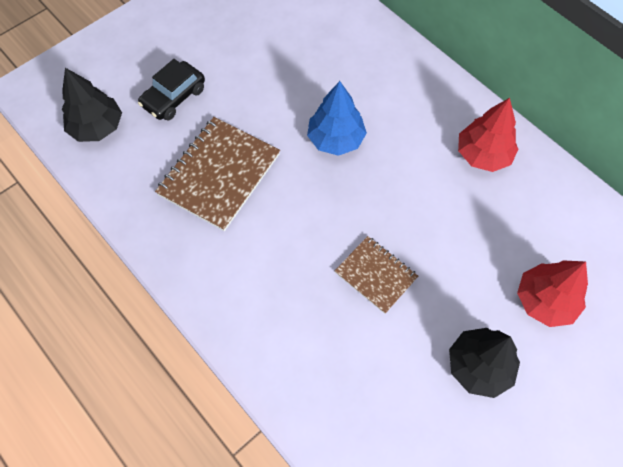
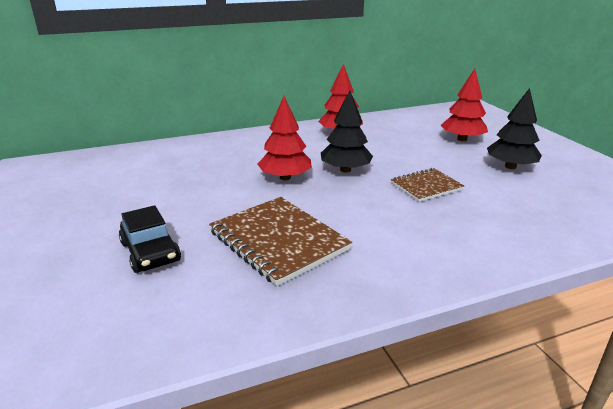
camera: 70 degrees left, 35 degrees down
black tree [62,68,122,142] -> black tree moved to [321,90,373,173]
blue tree [307,81,367,156] -> red tree [257,96,312,180]

